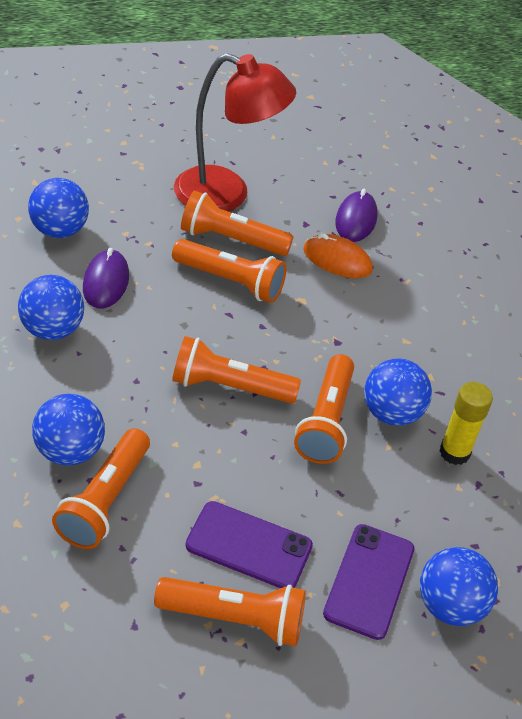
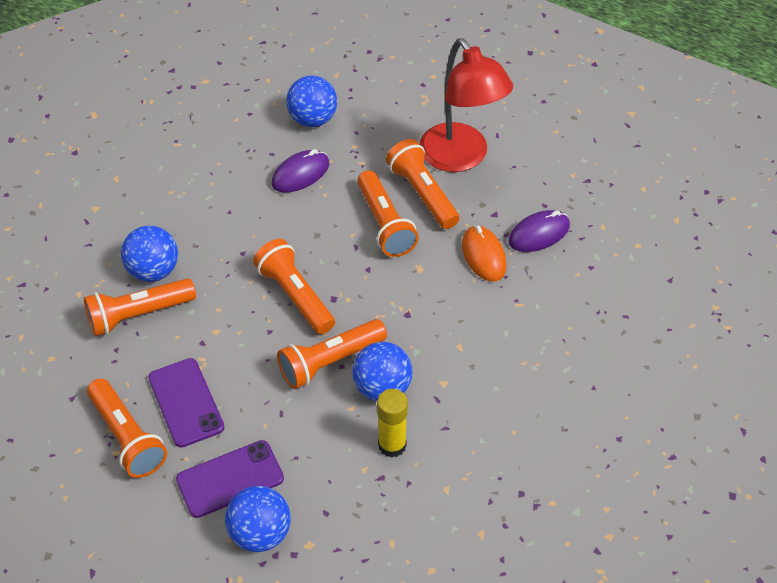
camera: 50 degrees right, 5 degrees up
blue ball [18,275,84,340] -> none

